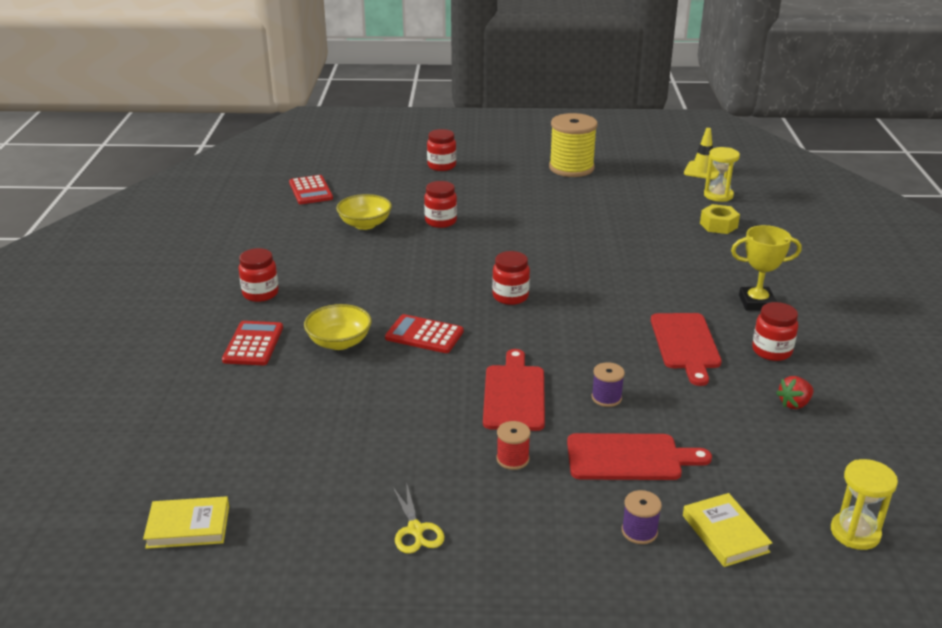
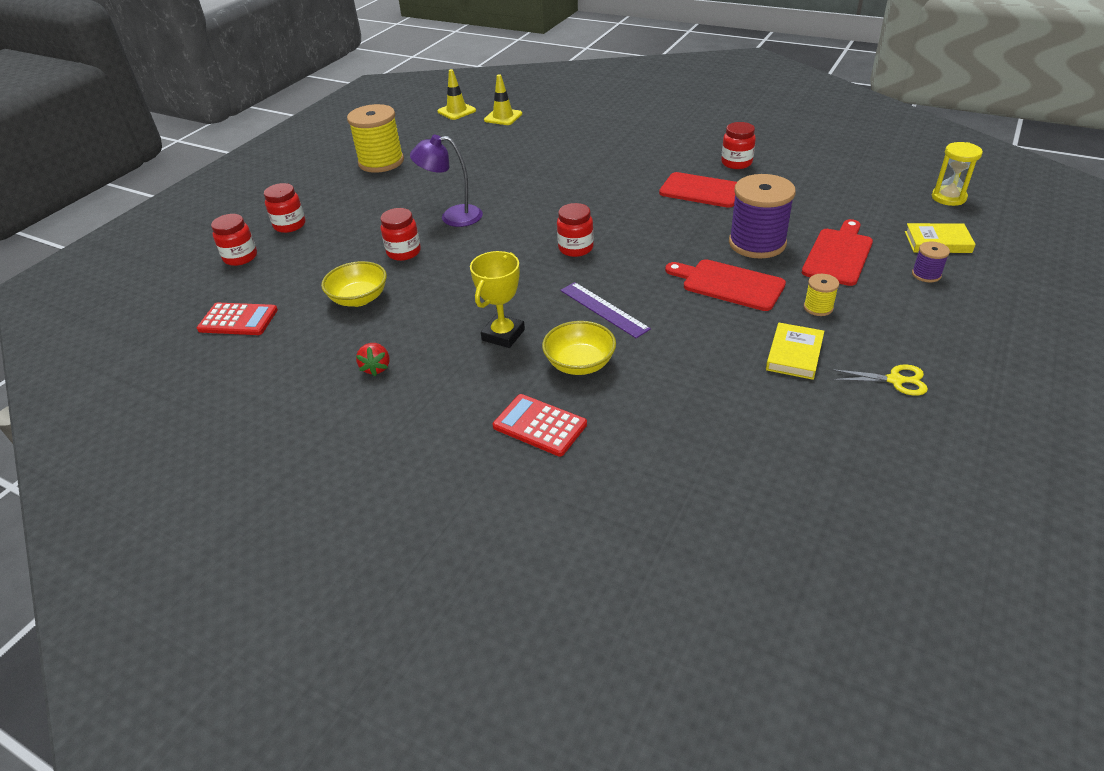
camera: 60 degrees left, 10 degrees up
yellow book [143,496,229,549] -> yellow book moved to [766,323,824,380]
red jar [238,248,279,302] -> red jar moved to [211,214,257,266]
red calculator [385,314,464,353] -> purple ruler [560,282,651,338]
red spool [497,421,531,470] -> yellow spool [804,274,839,316]
purple spool [592,362,625,407] -> purple spool [729,174,796,259], size x2.19
yellow nut [700,204,740,234] -> none
yellow hourglass [704,147,740,202] -> yellow traffic cone [484,74,522,125]
yellow trophy [731,225,802,311] -> yellow trophy moved to [470,251,525,348]
red strawberry [776,376,814,409] -> red strawberry moved to [356,343,390,376]
none -> purple lamp [410,135,483,227]

